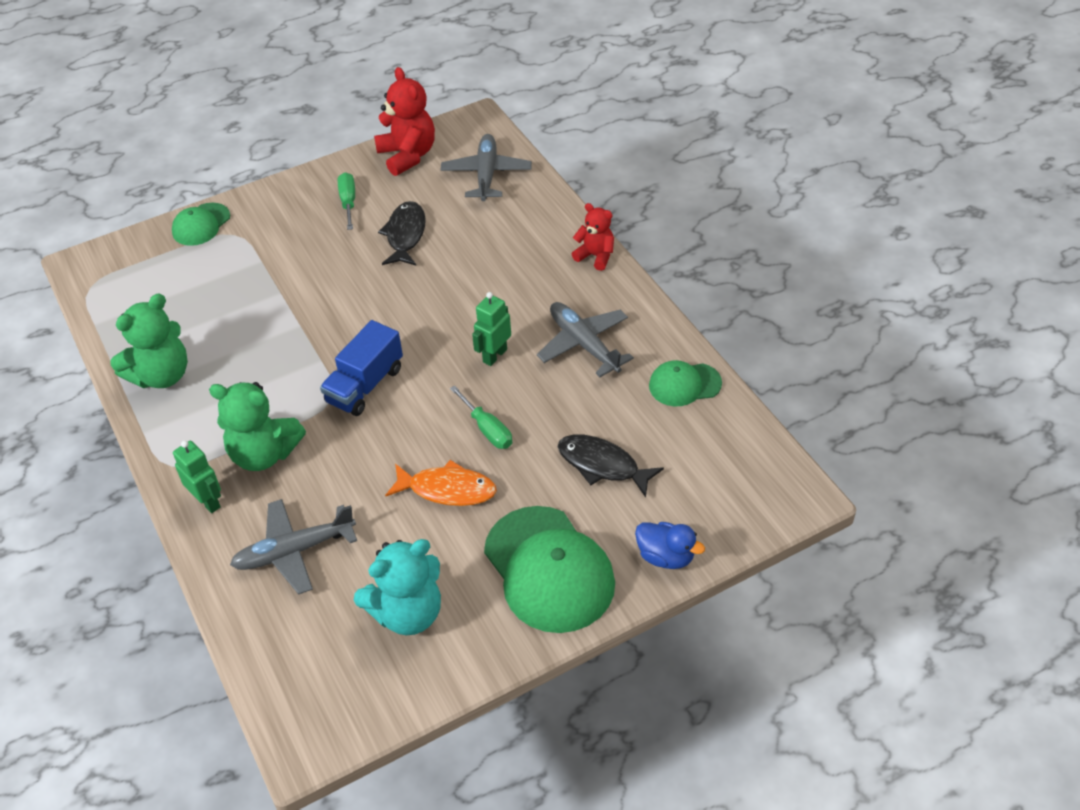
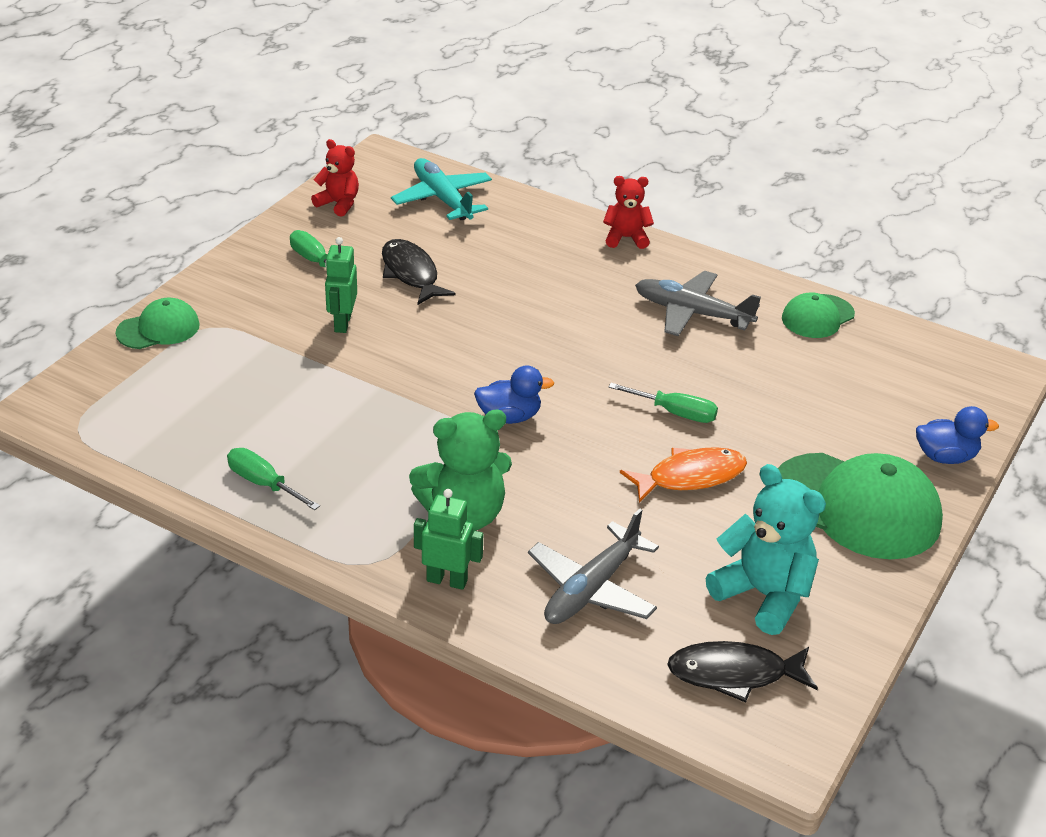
camera: 35 degrees left, 10 degrees down
green teddy bear [111,294,188,388] -> green screwdriver [227,448,320,510]
green cap [172,203,230,246] -> green cap turned 120 degrees counterclockwise [116,298,200,349]
blue truck [320,320,403,416] -> blue duck [474,366,554,424]
turquoise teddy bear [354,539,441,635] -> turquoise teddy bear turned 75 degrees counterclockwise [706,464,826,635]
red teddy bear [374,67,435,176] -> red teddy bear [311,139,359,217], size x0.60
grey plane [441,134,532,201] -> turquoise plane [391,158,492,220]
green robot [472,292,511,366] -> green robot moved to [325,237,357,333]
black fish [558,434,664,498] -> black fish moved to [667,641,818,702]

